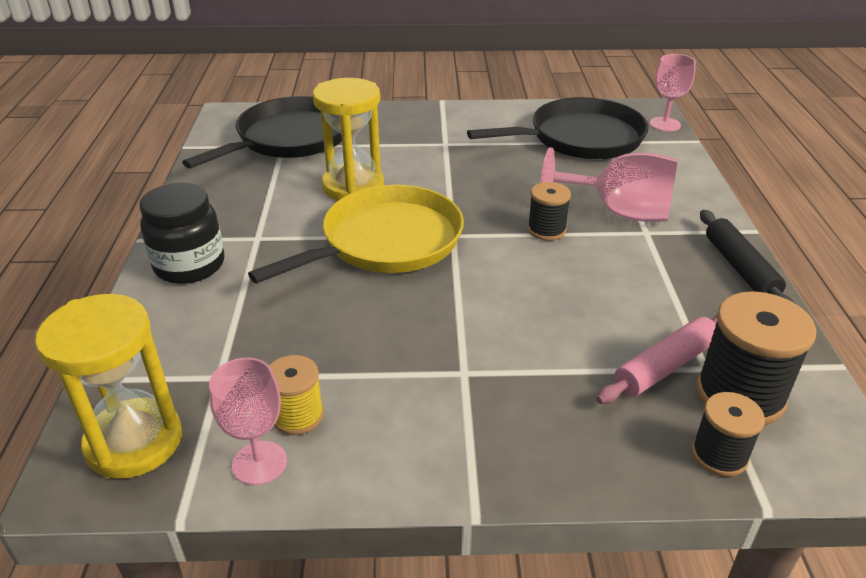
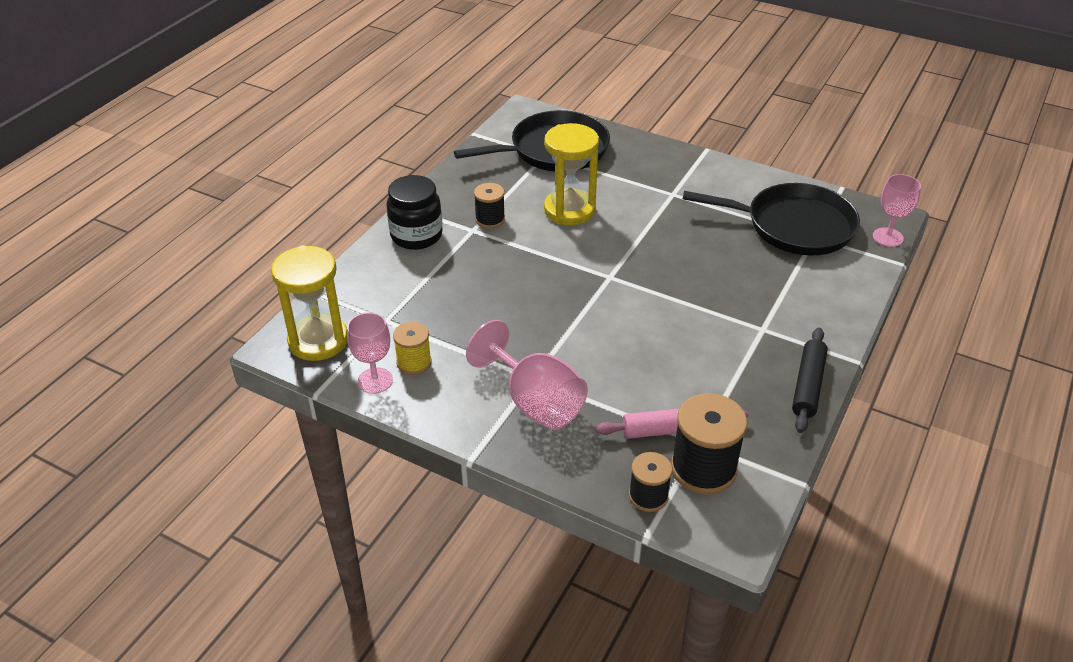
camera: 30 degrees right, 5 degrees up
yellow pan [248,185,464,284] -> none
black spool [528,182,571,241] -> black spool moved to [474,183,505,229]
pink goblet [540,147,678,222] -> pink goblet moved to [466,320,588,430]

